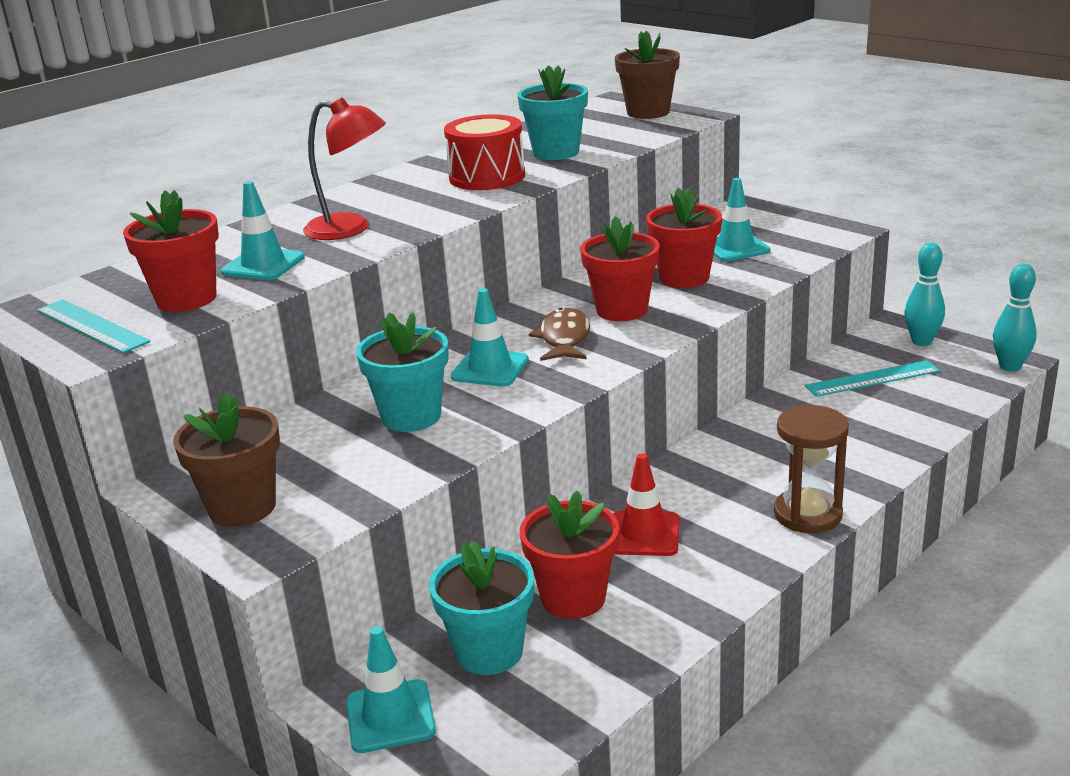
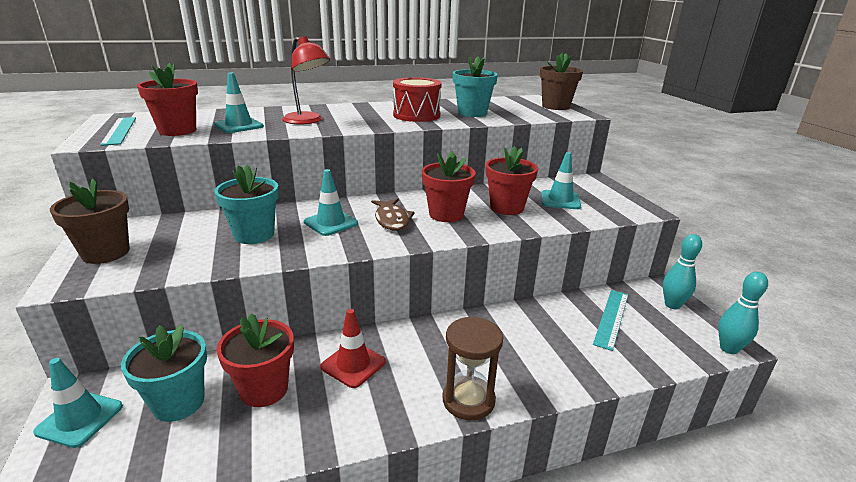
camera: 25 degrees right, 0 degrees up
brown fish [529,308,590,361] -> brown fish turned 135 degrees clockwise [371,199,415,231]
turquoise ruler [805,360,940,397] -> turquoise ruler turned 75 degrees counterclockwise [593,290,628,351]

